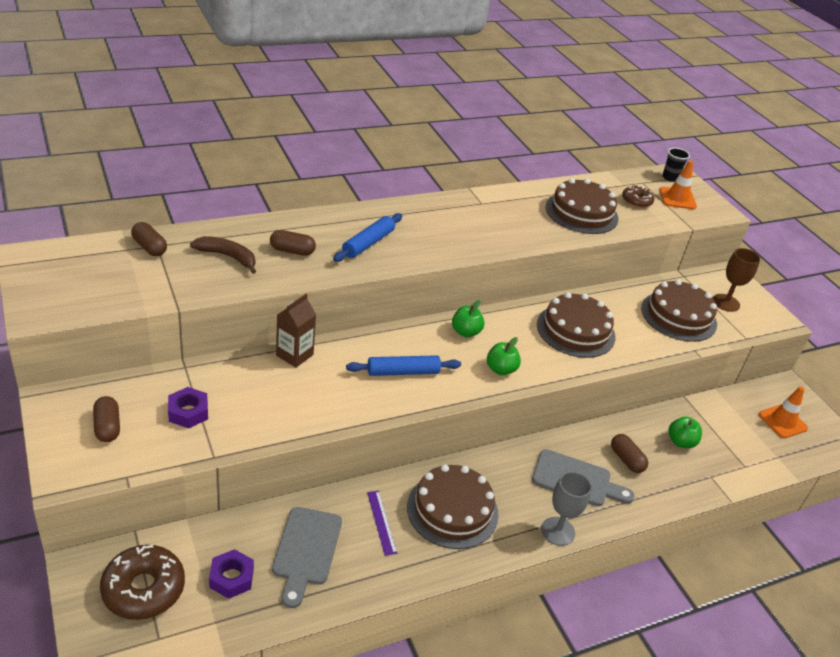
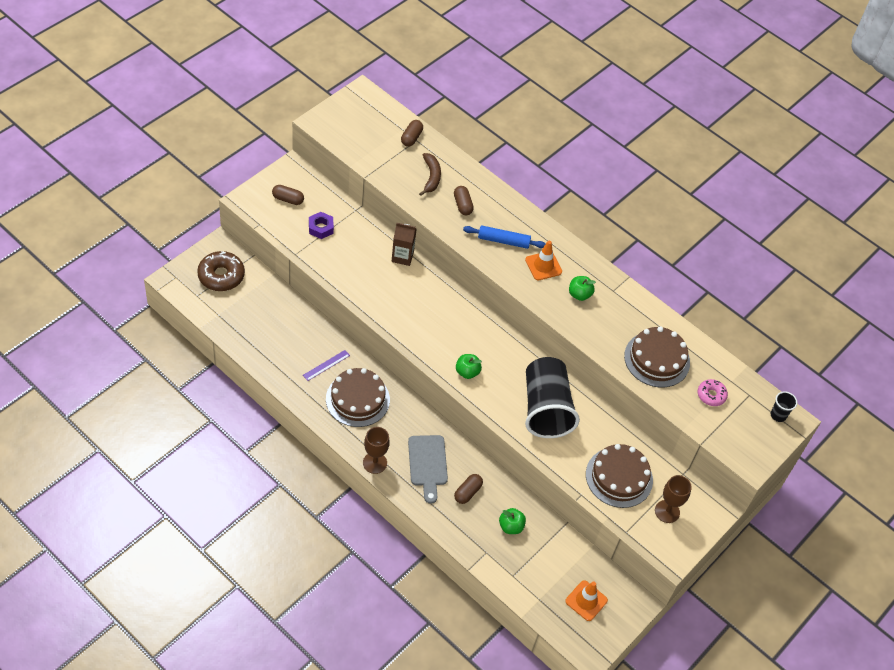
camera: 65 degrees right, 15 degrees up
brown capsule [93,396,120,442] -> brown capsule turned 60 degrees clockwise [272,185,304,205]
purple nut [209,549,254,599] -> none
grey cutting board [272,507,342,608] -> none
blue rolling pin [346,355,461,376] -> none
green apple [452,300,485,337] -> green apple moved to [569,276,596,301]
brown cake [537,292,615,358] -> black cup [525,357,580,438]
grey goblet [541,471,592,546] -> brown goblet [363,427,390,474]
brown donut [622,185,654,208] -> pink donut [698,379,728,406]
orange traffic cone [659,161,697,209] -> orange traffic cone moved to [525,241,562,280]

